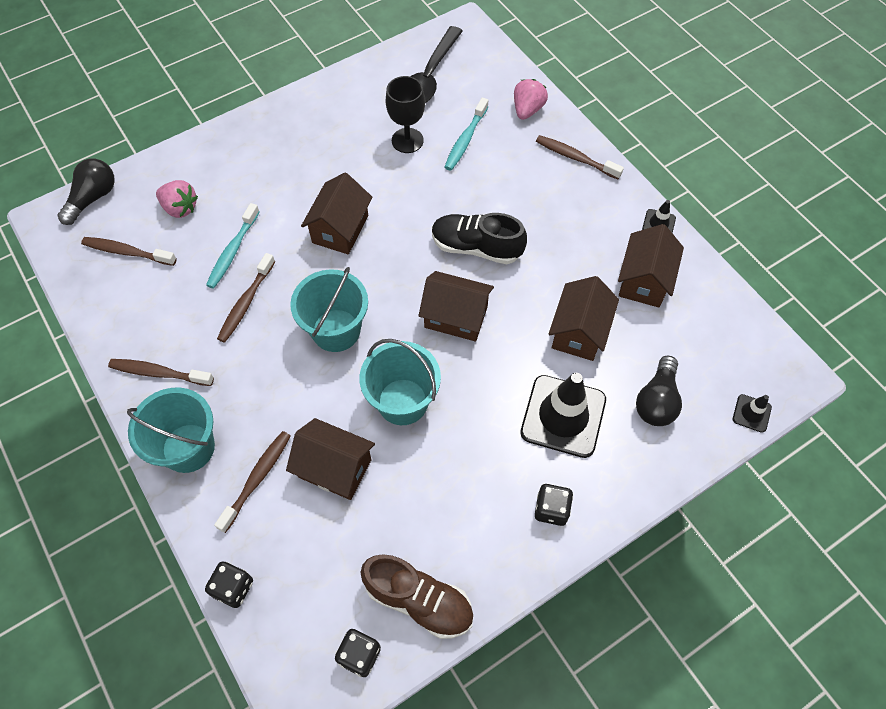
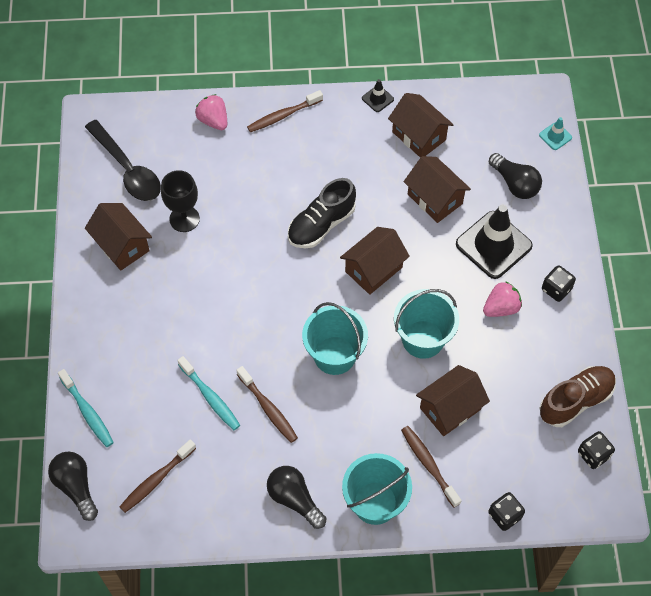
camera: 60 degrees left, 0 degrees up
brown toothbrush [108,359,214,386] -> black light bulb [267,466,327,529]
pink strawberry [156,180,198,218] -> pink strawberry moved to [483,281,522,317]
brown house [301,172,372,254] -> brown house moved to [85,203,152,271]
turquoise toothbrush [445,97,488,171] -> turquoise toothbrush moved to [58,369,114,447]
black traffic cone [733,394,772,433] -> turquoise traffic cone [539,117,572,150]

